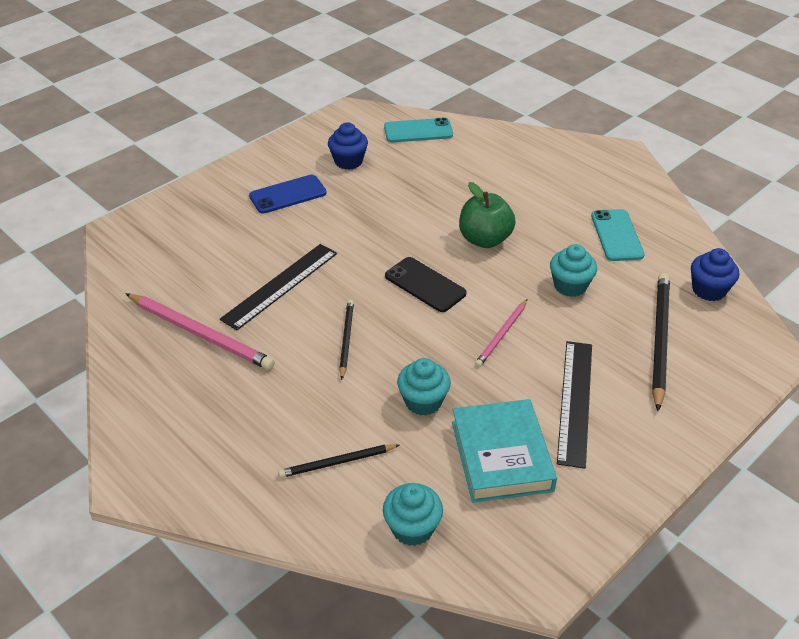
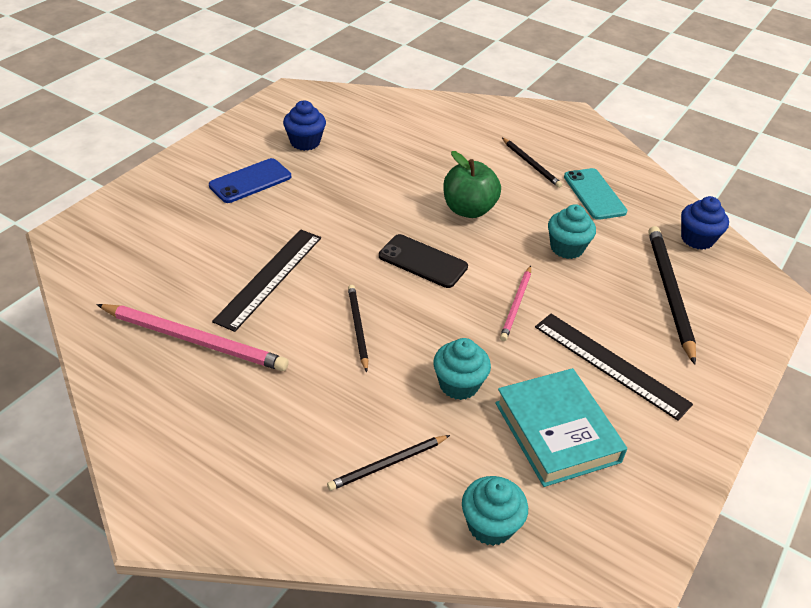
camera: 15 degrees left, 0 degrees up
turquoise phone [384,118,453,142] -> none
black ruler [557,341,592,469] -> black ruler turned 45 degrees counterclockwise [535,314,693,421]
none -> black pencil [502,138,562,188]

